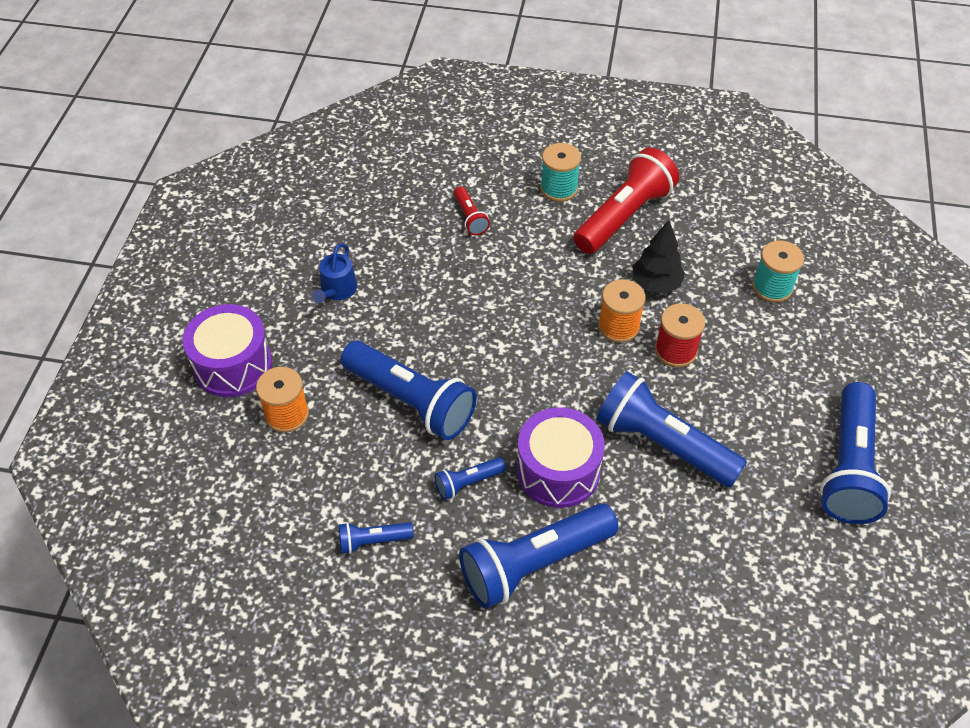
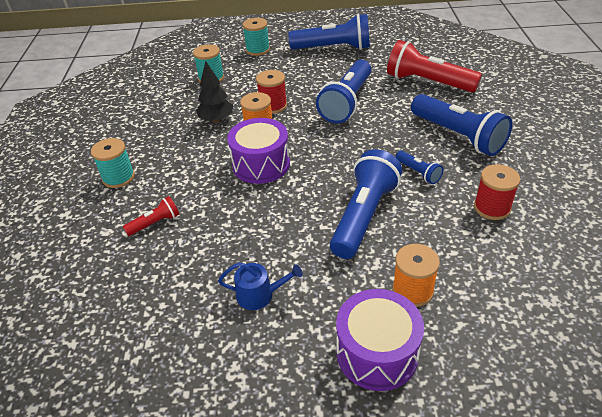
camera: 100 degrees left, 10 degrees down
blue flashlight [339,522,414,554] -> red spool [474,164,520,220]
purple drum [517,407,605,508] -> purple drum moved to [227,118,290,184]
red flashlight [573,147,679,254] -> red flashlight moved to [387,40,482,92]
none -> turquoise spool [242,18,270,56]

